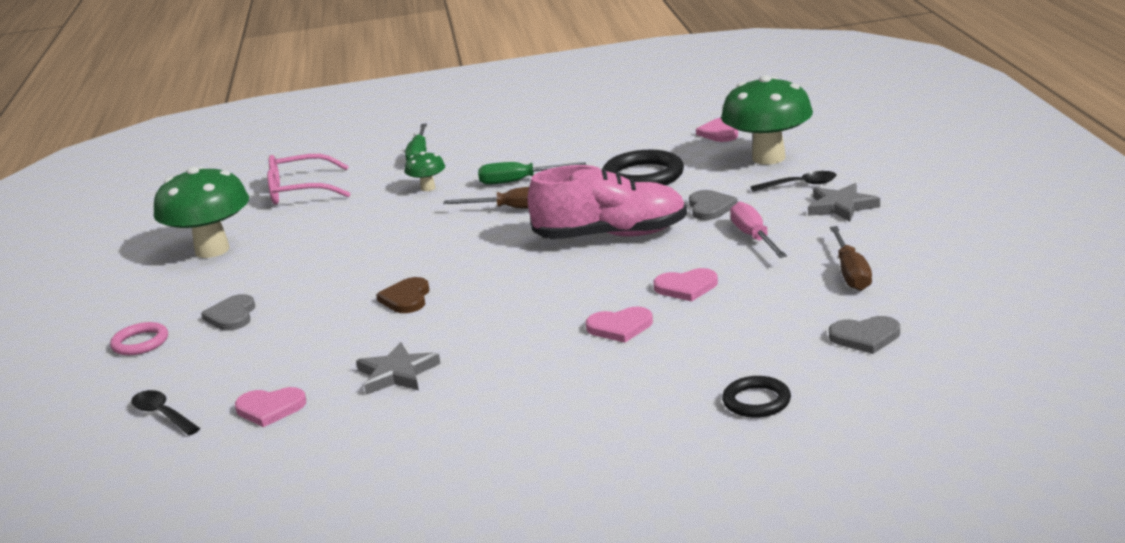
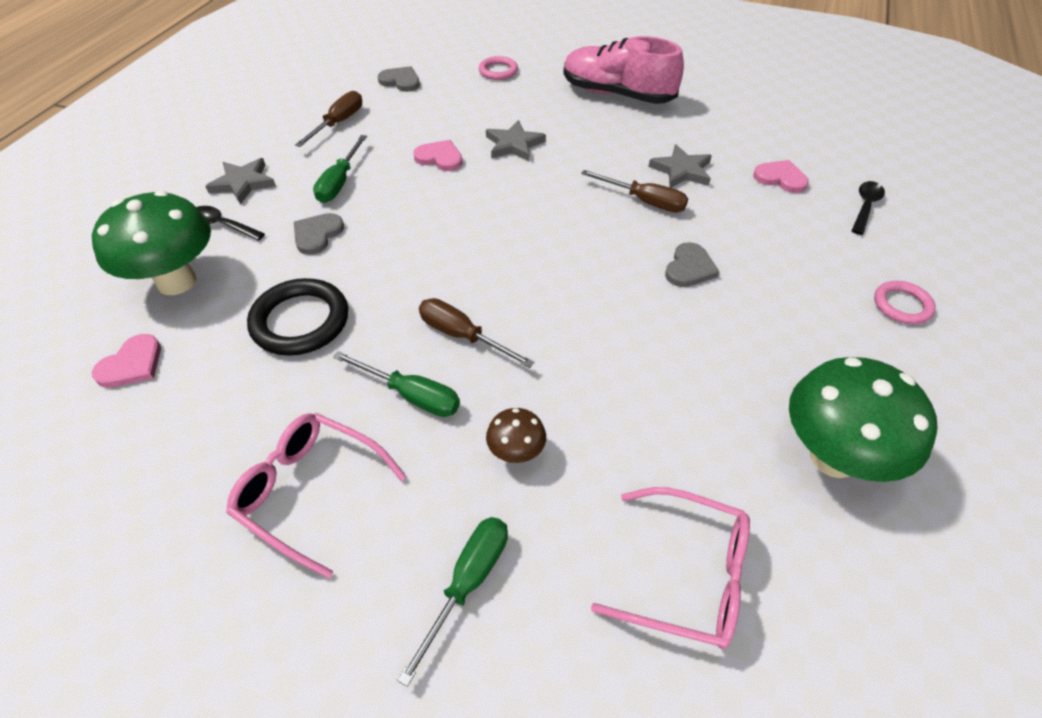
camera: 155 degrees left, 25 degrees up
black spoon [131,390,200,435] -> black spoon turned 135 degrees counterclockwise [852,181,885,235]
grey heart [201,294,255,331] -> grey heart moved to [665,242,720,287]
brown heart [376,277,430,313] -> none
green mushroom [405,152,445,191] -> brown mushroom [486,408,546,463]
pink shoe [527,165,687,239] -> pink shoe moved to [563,36,684,104]
pink heart [586,307,653,343] -> grey star [486,120,546,162]
black ring [722,376,791,418] -> pink ring [479,56,518,80]
pink screwdriver [730,202,787,258] -> green screwdriver [313,135,367,203]
none -> pink glasses [226,413,407,579]
none -> brown screwdriver [581,170,688,213]

